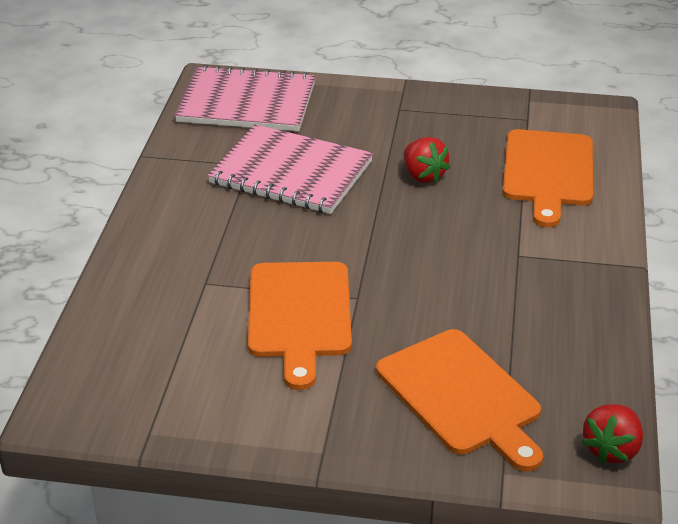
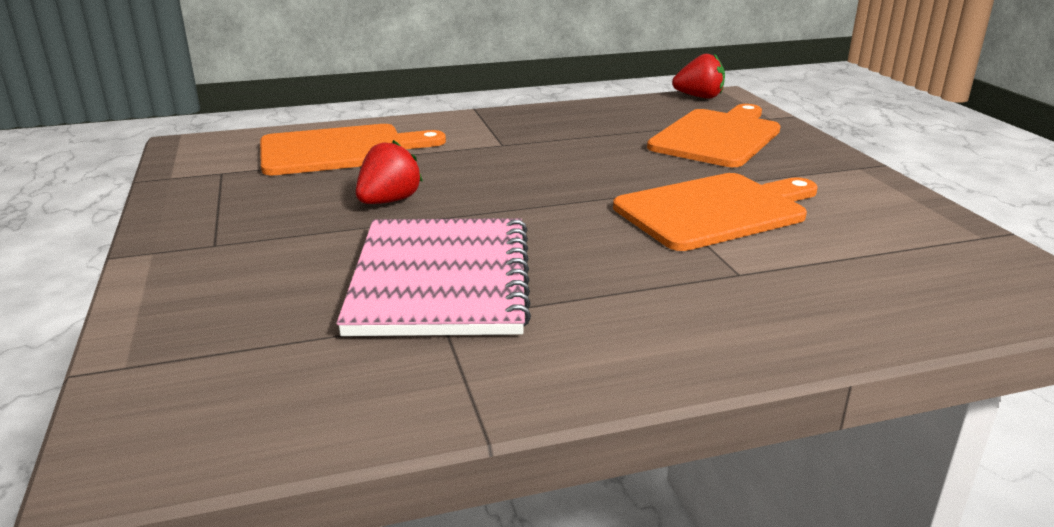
camera: 115 degrees left, 10 degrees down
pink notebook [174,65,315,131] -> none

